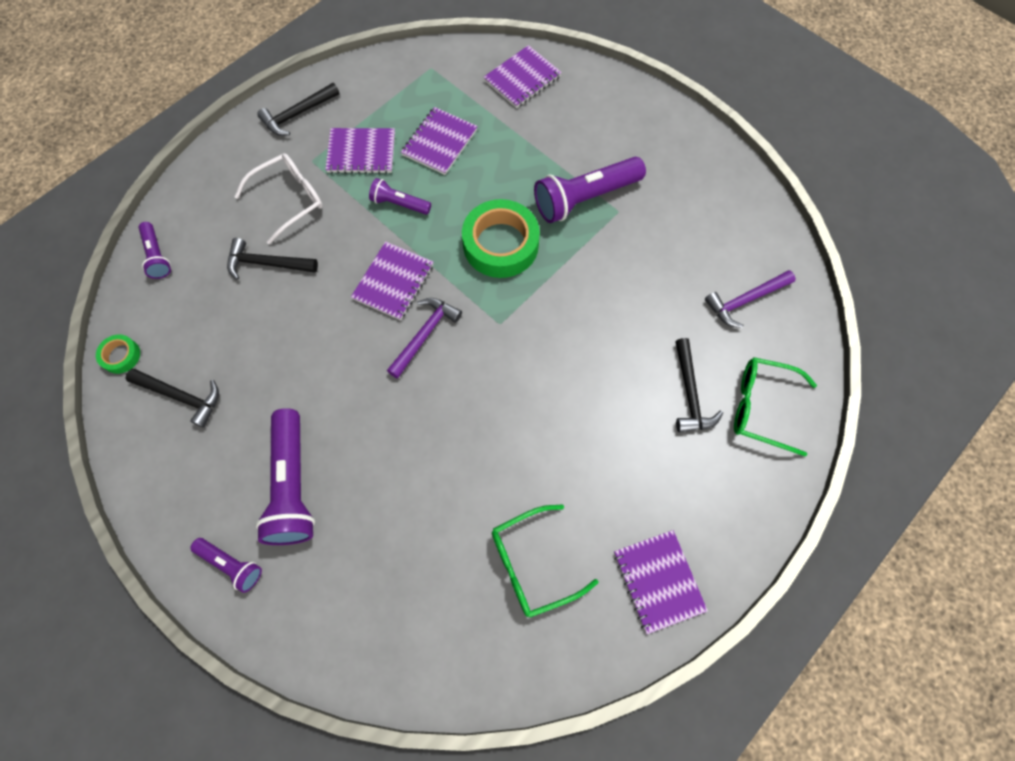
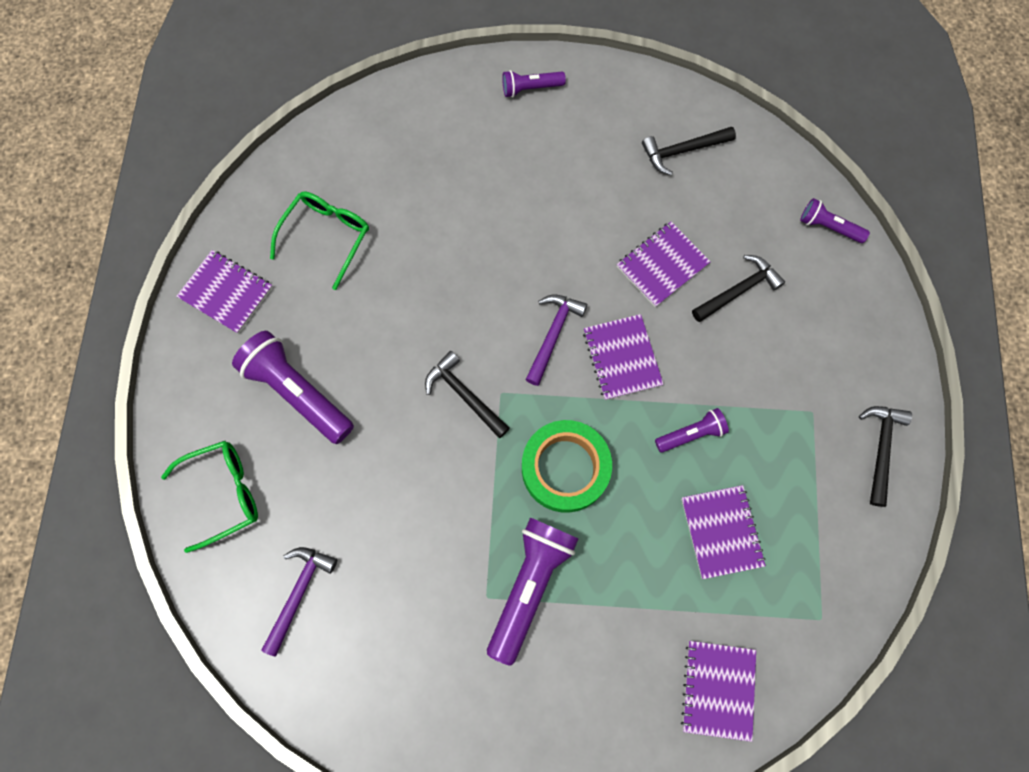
camera: 140 degrees right, 5 degrees up
green tape [96,335,140,374] -> none
white glasses [234,153,323,245] -> none
purple flashlight [256,408,315,545] -> purple flashlight moved to [232,331,354,444]
purple notebook [325,128,395,174] -> purple notebook moved to [617,222,711,307]
purple hammer [387,298,462,379] -> purple hammer turned 150 degrees counterclockwise [525,295,587,386]
black hammer [675,338,723,433] -> black hammer moved to [425,351,510,438]

